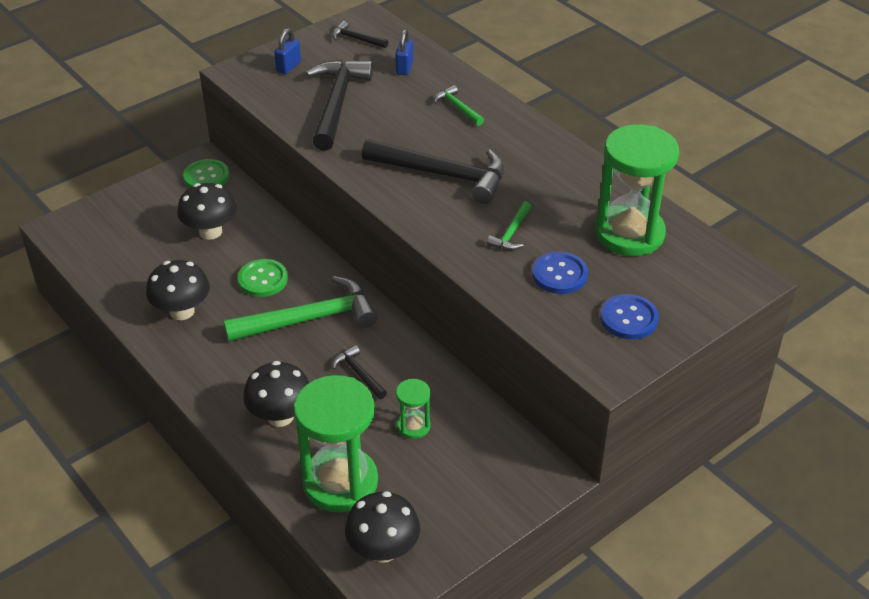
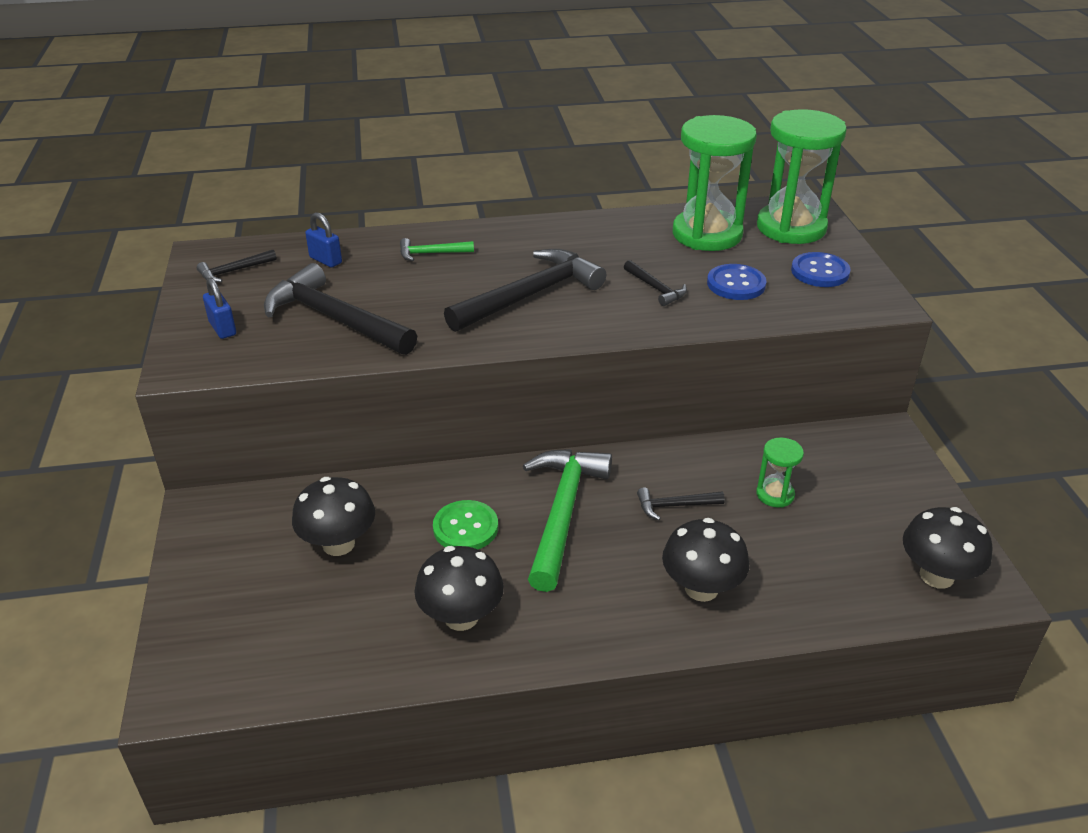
camera: 60 degrees left, 5 degrees down
green button [183,159,229,188] -> none
green hourglass [294,375,378,512] -> green hourglass moved to [757,109,847,244]
green hammer [487,201,531,250] -> black hammer [624,260,687,306]

